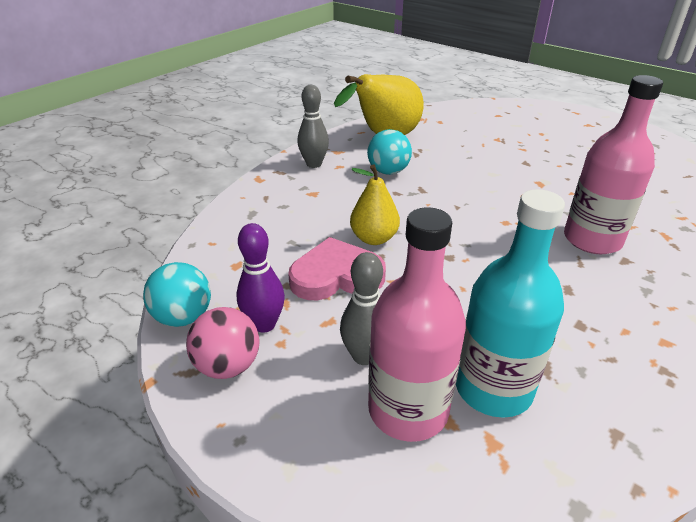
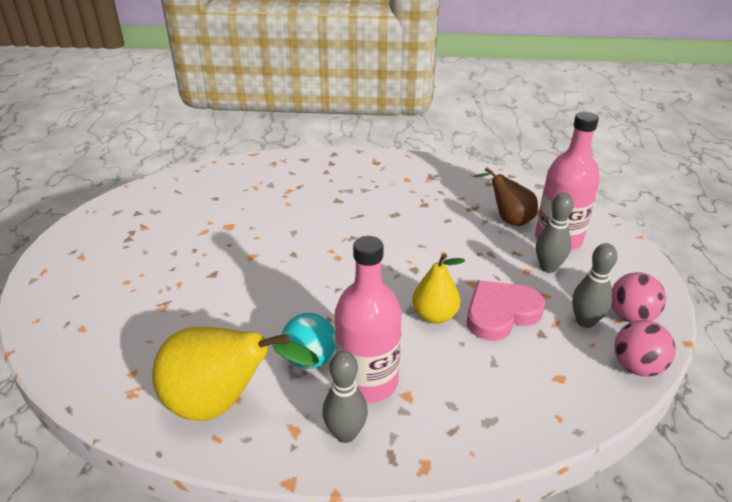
camera: 125 degrees left, 0 degrees up
turquoise ball [143,262,211,327] -> pink ball [614,320,676,377]
purple bowling pin [236,223,285,333] -> grey bowling pin [572,243,617,328]
pink heart [288,237,386,300] -> pink heart turned 105 degrees clockwise [467,280,545,341]
turquoise bottle [456,189,565,418] -> brown pear [474,167,538,226]
pink bottle [564,75,663,254] -> pink bottle moved to [335,236,402,403]

